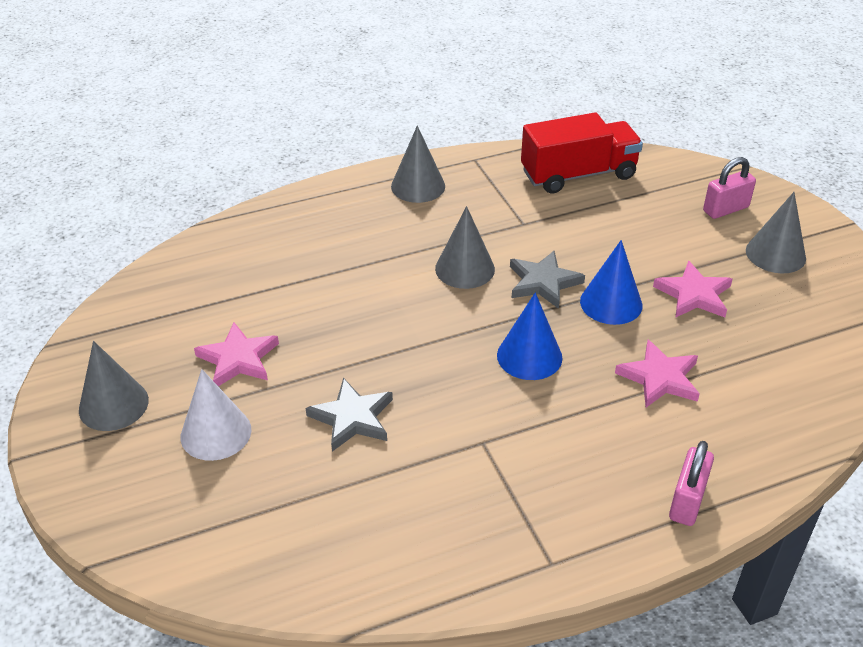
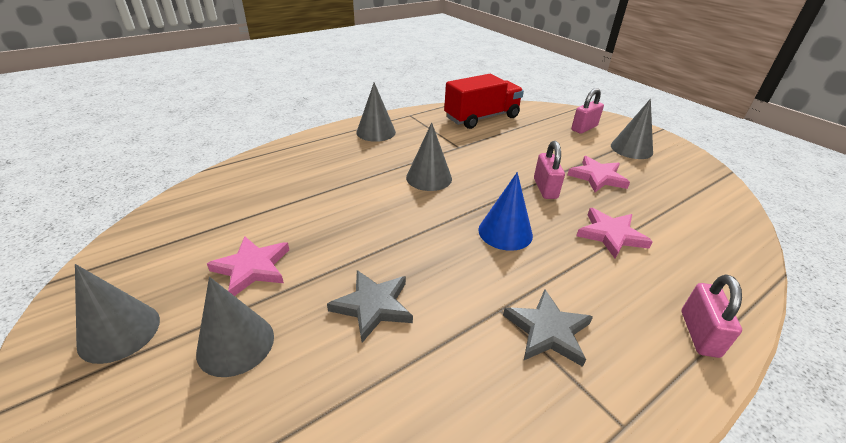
camera: 15 degrees left, 5 degrees down
white cone [181,369,251,461] -> grey cone [196,277,274,377]
grey star [510,251,585,309] -> grey star moved to [503,289,593,367]
blue cone [580,240,642,325] -> pink padlock [534,141,565,199]

